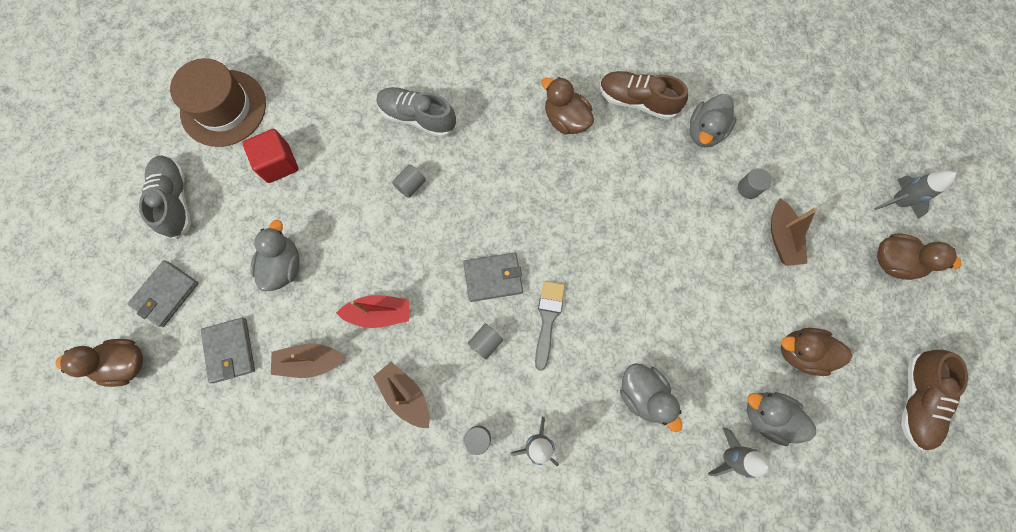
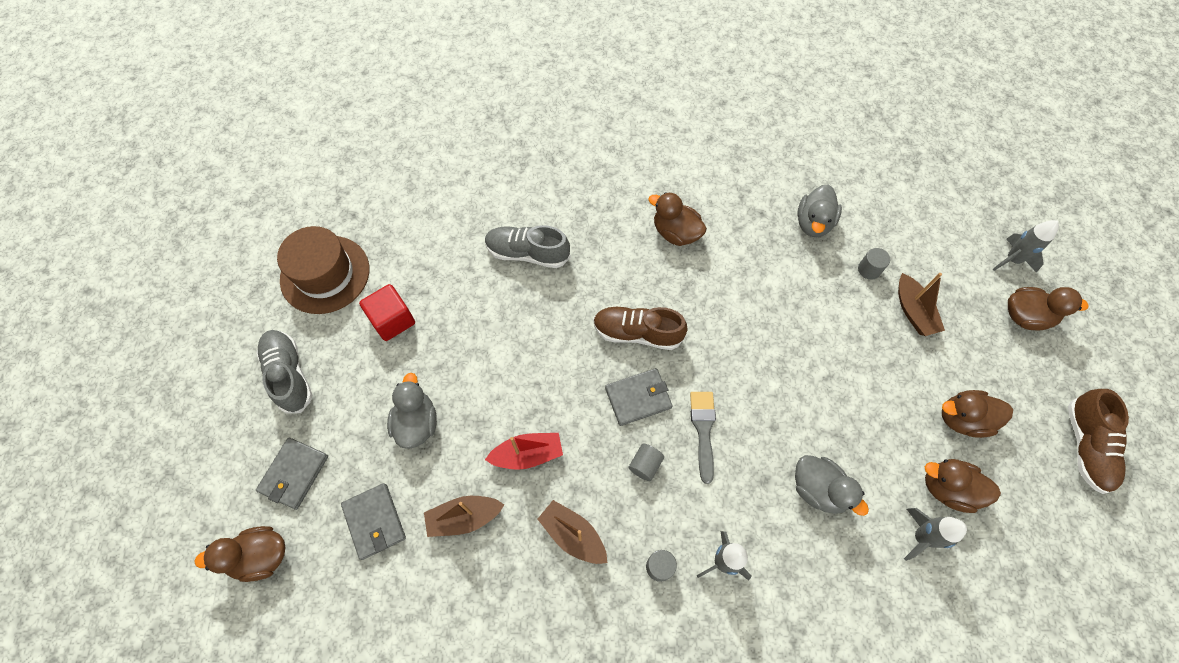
camera: 10 degrees left, 10 degrees down
grey cylinder [392,164,426,198] -> none
brown shoe [600,71,688,120] -> brown shoe moved to [593,306,688,350]
grey duck [747,392,816,446] -> brown duck [925,459,1001,513]

